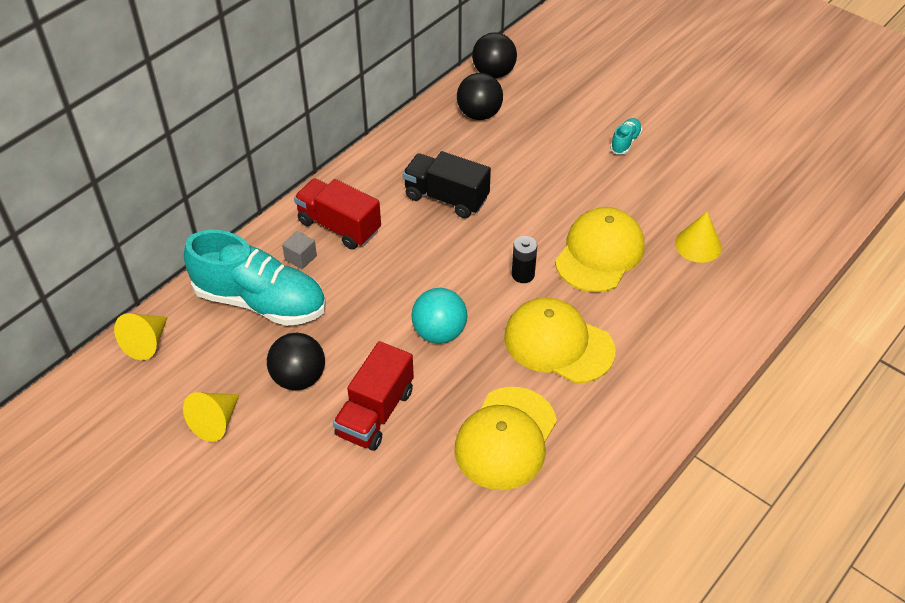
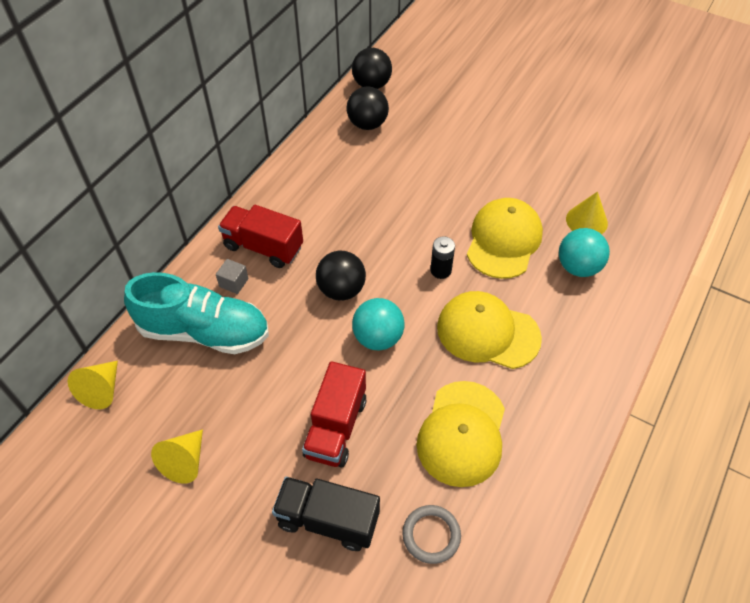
camera: 10 degrees left, 5 degrees up
black ball [267,333,325,390] -> black ball moved to [316,251,366,301]
black truck [403,151,491,218] -> black truck moved to [272,477,380,551]
turquoise shoe [610,118,642,155] -> none
none -> grey ring [402,505,461,564]
none -> turquoise ball [559,228,610,277]

